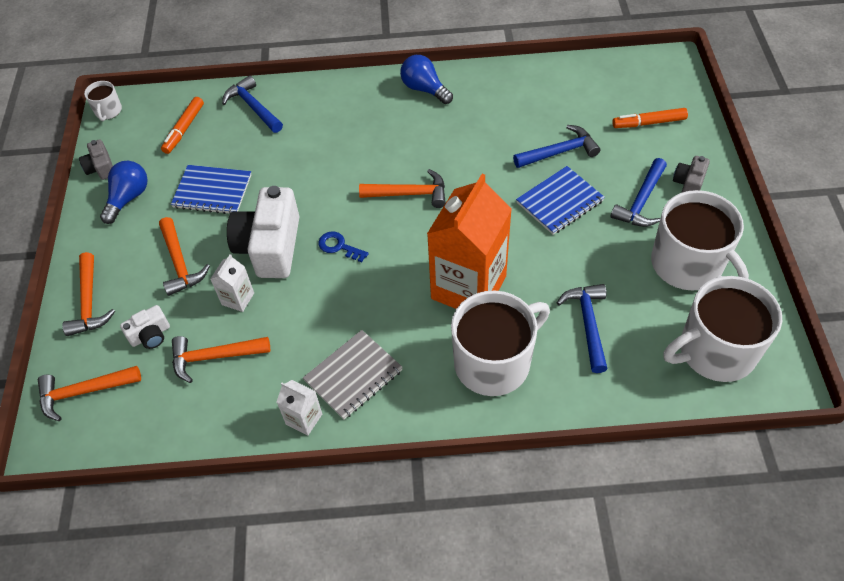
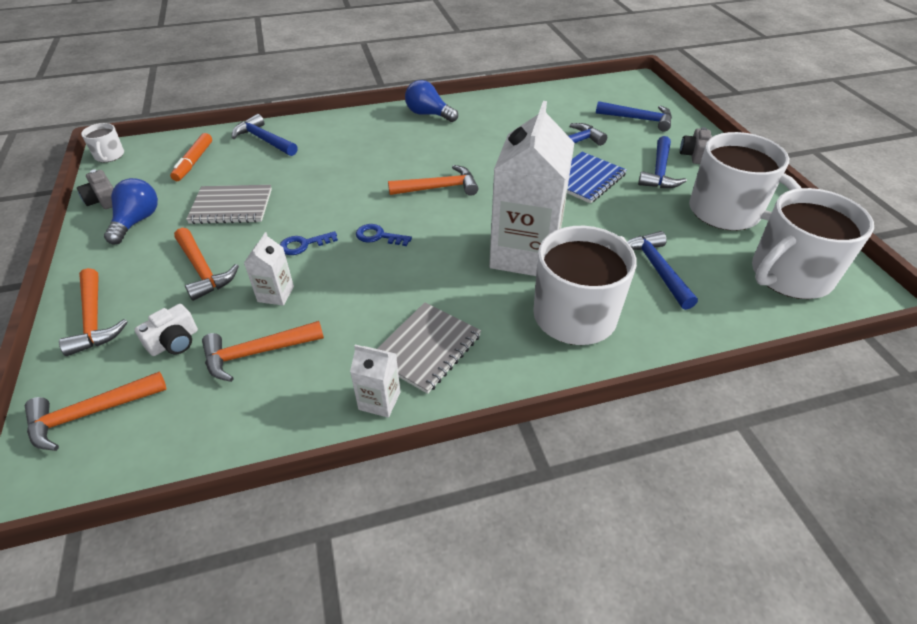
camera: 15 degrees left, 10 degrees down
blue notebook [171,165,251,214] -> grey notebook [186,185,272,224]
white camera [227,186,299,278] -> blue key [280,231,338,255]
orange carton [427,174,512,309] -> white carton [489,101,574,276]
orange marker [612,108,688,128] -> blue hammer [596,101,672,132]

